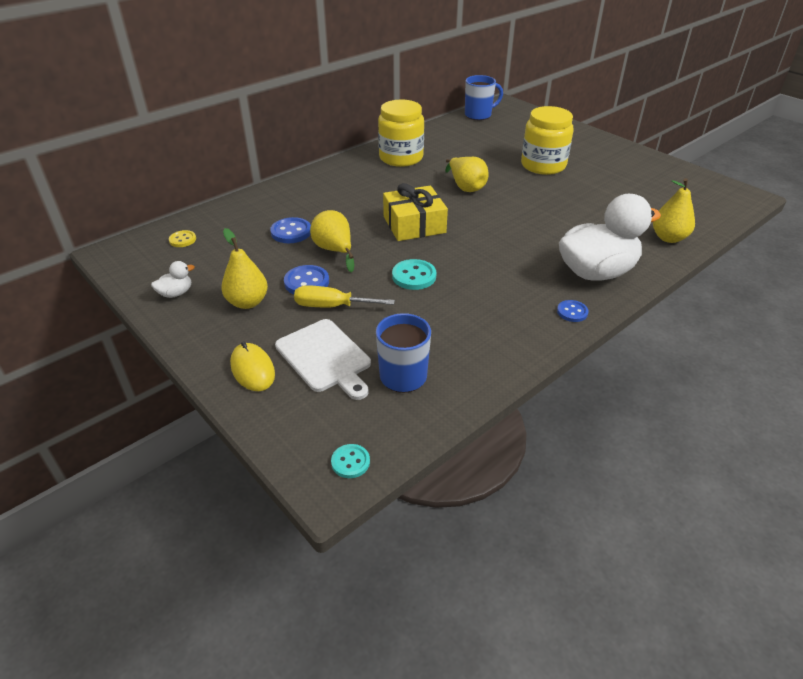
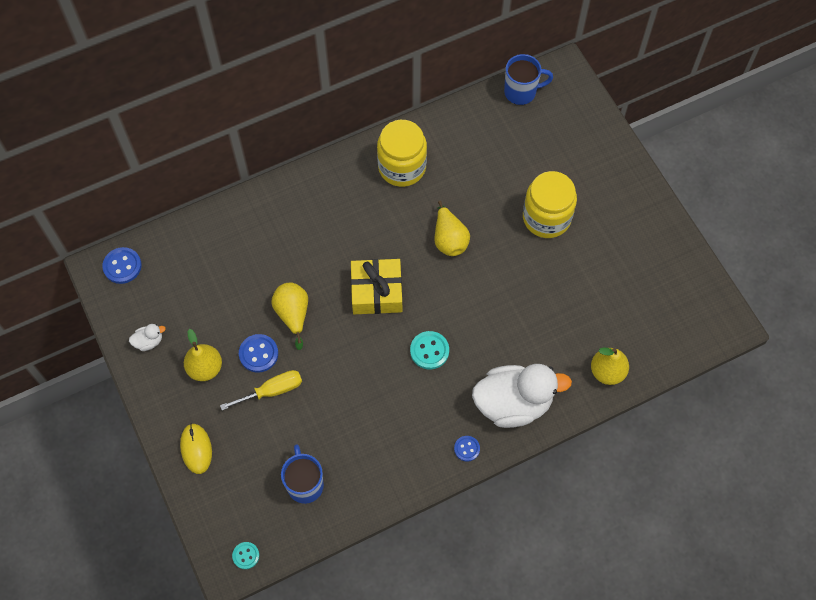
camera: 15 degrees right, 25 degrees up
yellow button [169,230,196,247] -> none
blue button [270,217,311,243] -> blue button moved to [102,247,142,284]
white cutting board [275,319,371,400] -> none
yellow screwdriver [294,285,395,308] -> yellow screwdriver turned 135 degrees clockwise [220,370,302,410]
turquoise button [392,259,436,290] -> turquoise button moved to [410,331,449,369]

